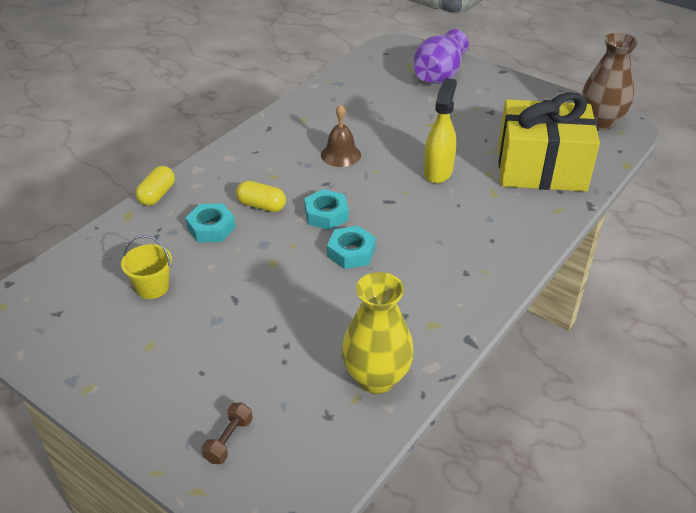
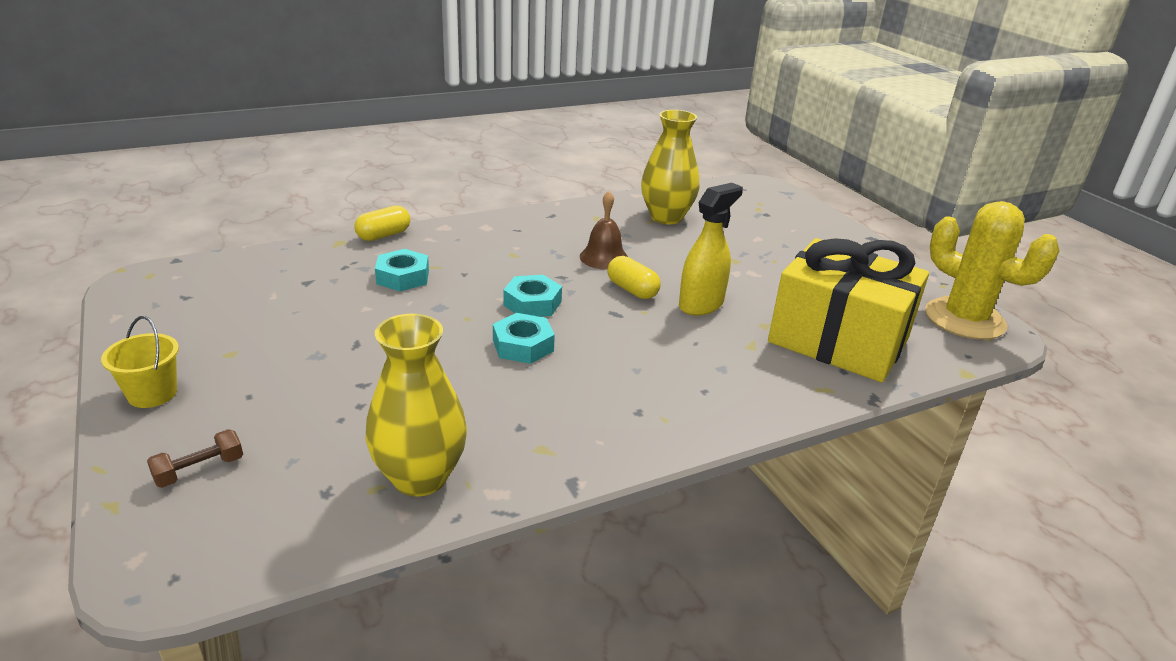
camera: 25 degrees right, 10 degrees down
yellow bucket [121,235,172,299] -> yellow bucket moved to [101,316,179,408]
yellow capsule [236,181,286,212] -> yellow capsule moved to [607,256,661,299]
purple vase [414,29,469,84] -> none
brown vase [582,33,638,130] -> yellow cactus [925,201,1060,340]
none -> yellow vase [641,110,699,224]

